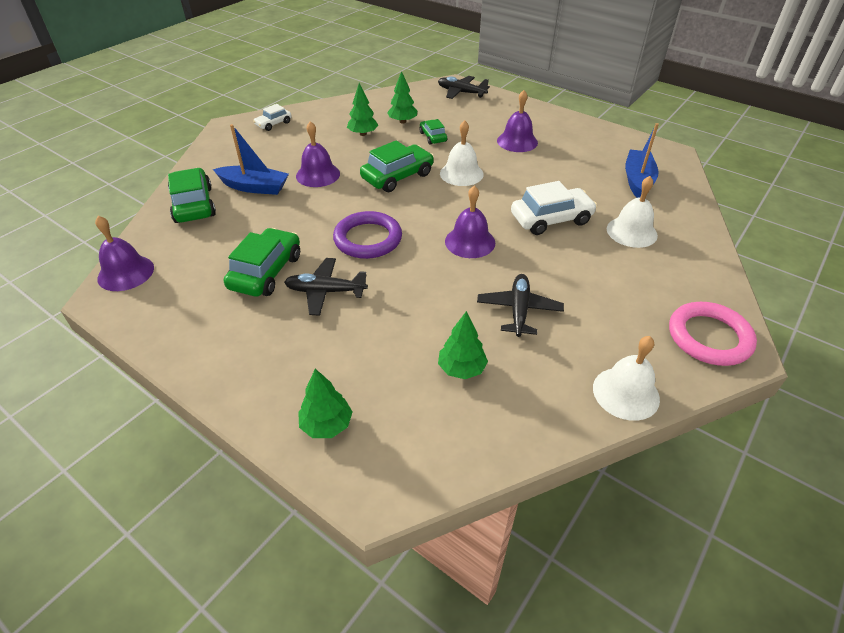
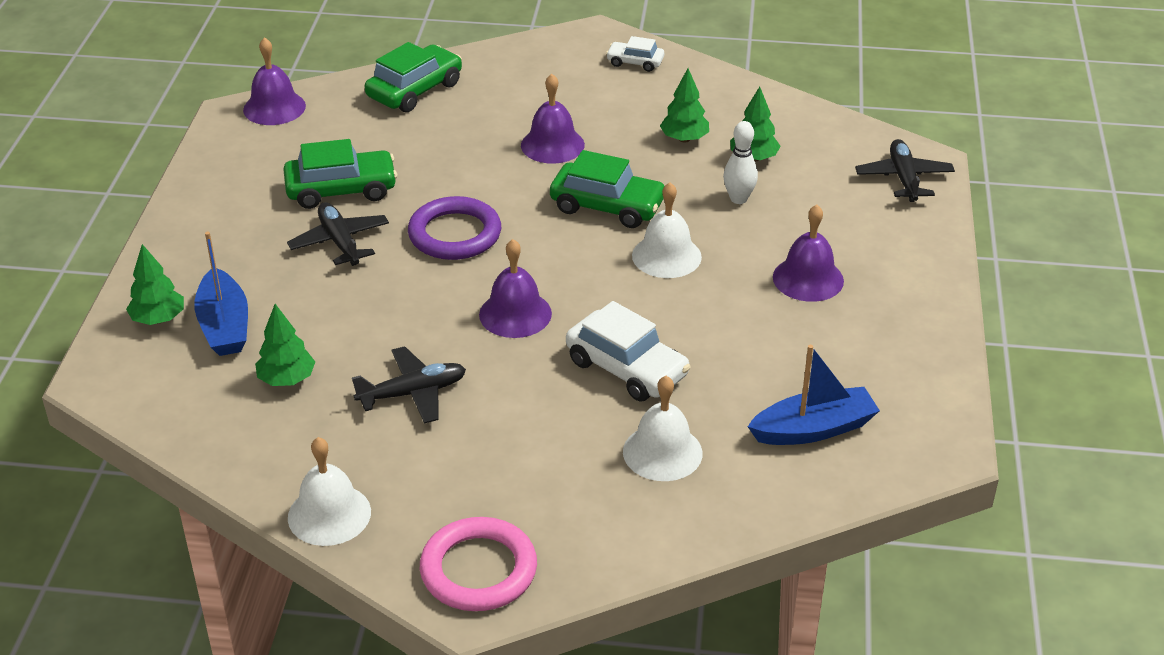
camera: 60 degrees right, 5 degrees down
blue boat [213,124,289,195] -> blue boat moved to [194,232,248,356]
green car [419,119,447,145] -> white bowling pin [723,121,758,204]

